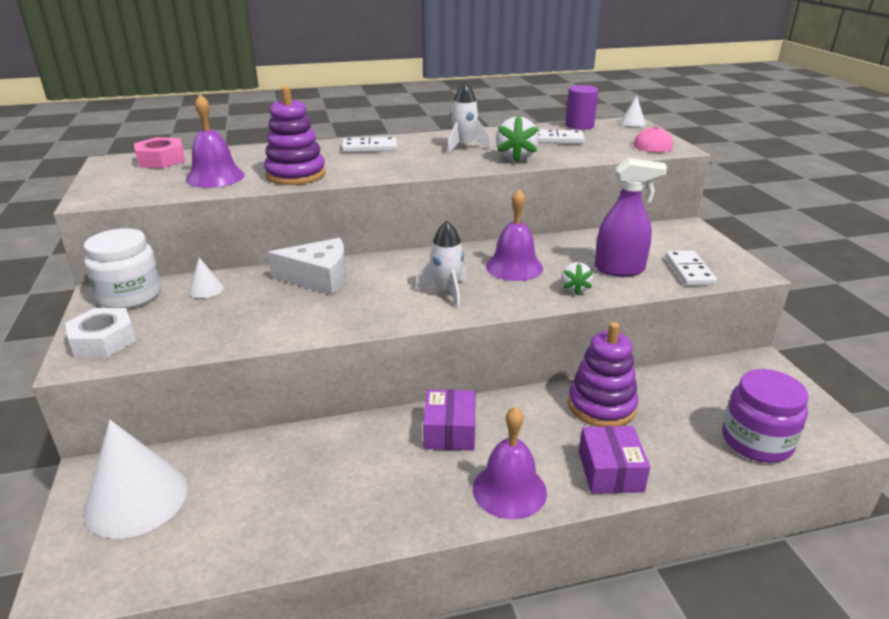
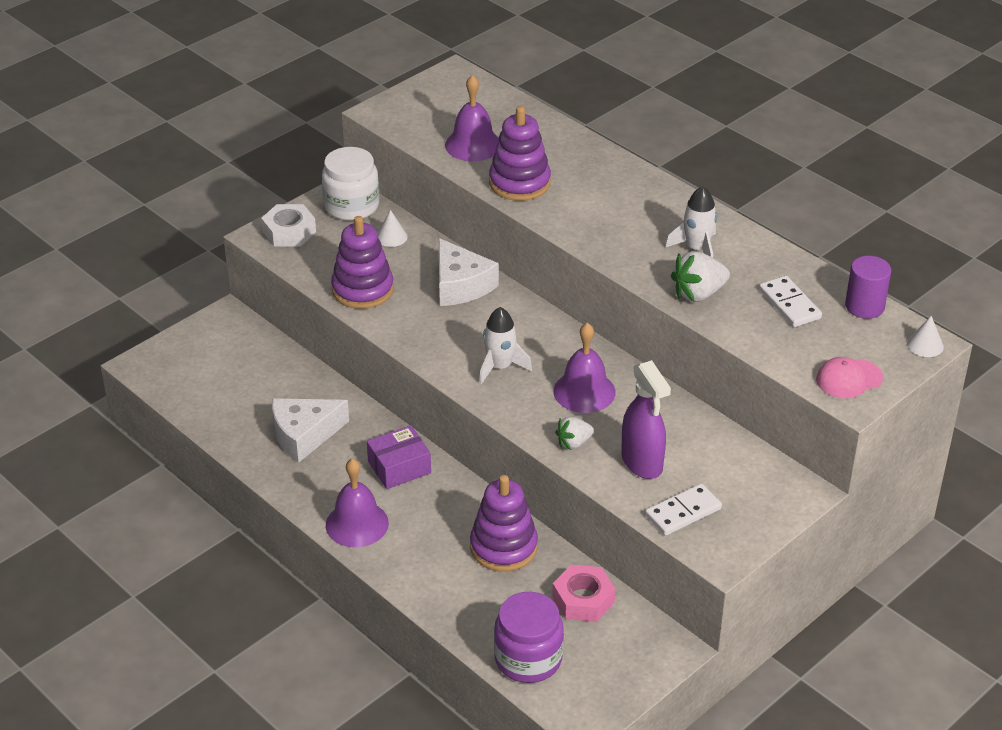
camera: 60 degrees right, 10 degrees up
white cone [83,420,188,539] -> none
pink nut [134,137,186,168] -> pink nut moved to [552,565,615,622]
white domino [342,137,397,152] -> none
purple box [579,426,650,494] -> none
none -> white cheese [272,398,349,463]
none -> purple stacking toy [331,216,394,309]

